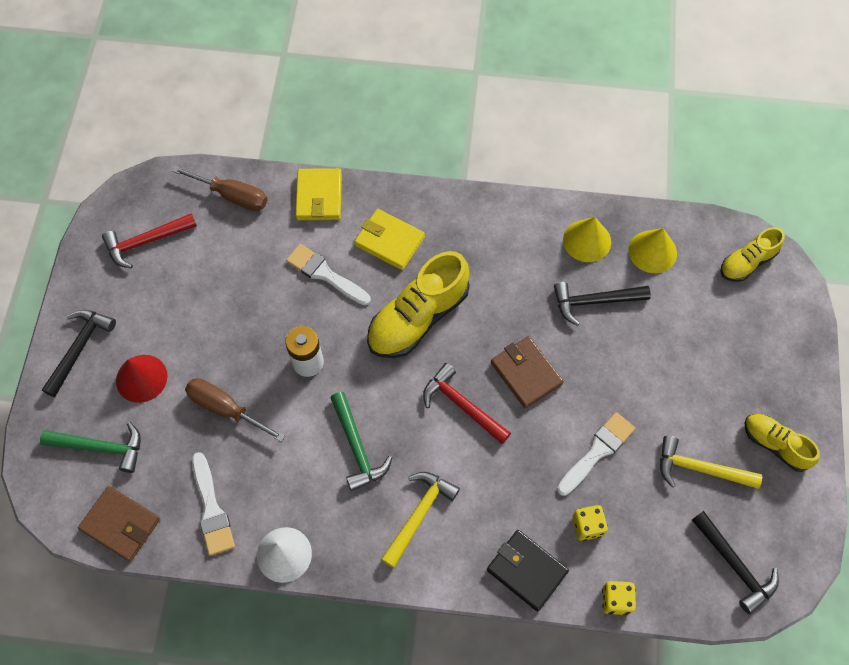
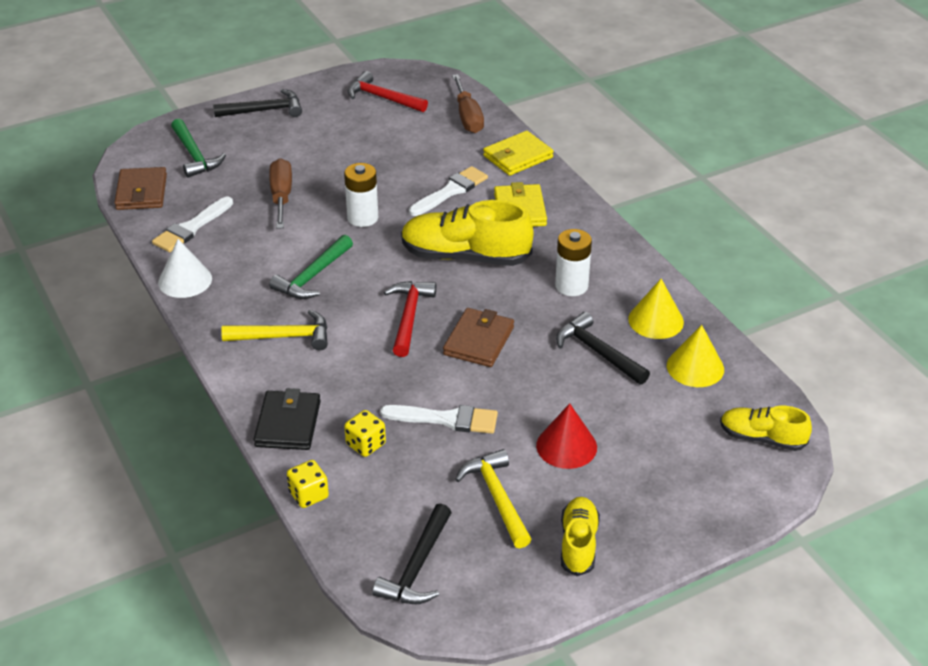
camera: 55 degrees right, 25 degrees down
red cone [116,355,168,403] -> red cone moved to [536,403,597,469]
white brush [286,244,371,306] -> white brush turned 45 degrees clockwise [409,166,488,216]
none -> white battery [555,229,592,296]

